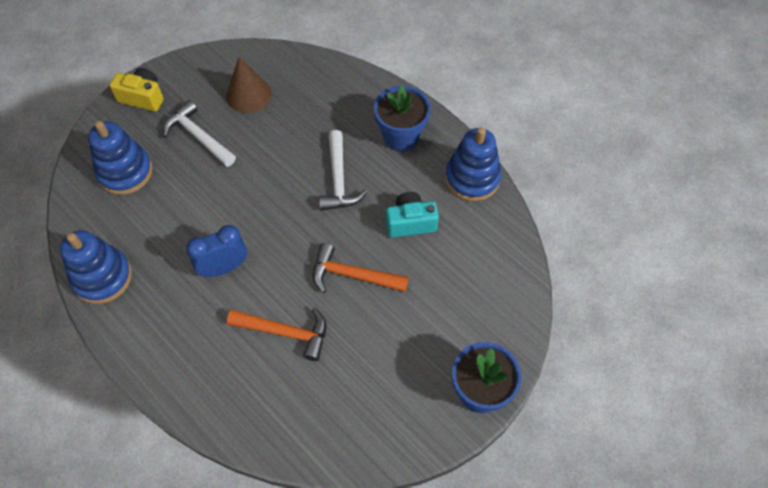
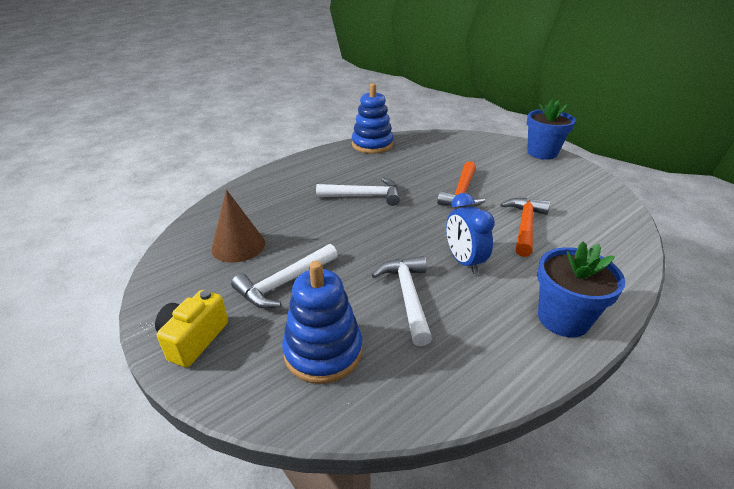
camera: 85 degrees left, 25 degrees down
blue stacking toy [60,230,132,304] -> none
blue flower pot [374,85,431,151] -> blue flower pot moved to [537,242,625,338]
turquoise camera [386,192,439,238] -> none
none -> white hammer [372,256,433,346]

